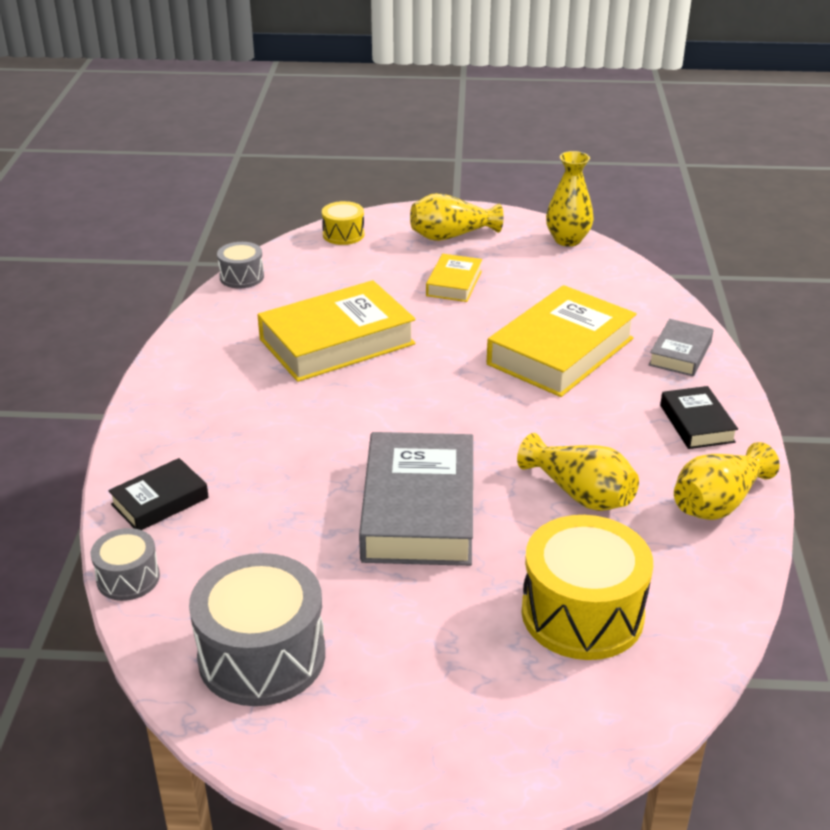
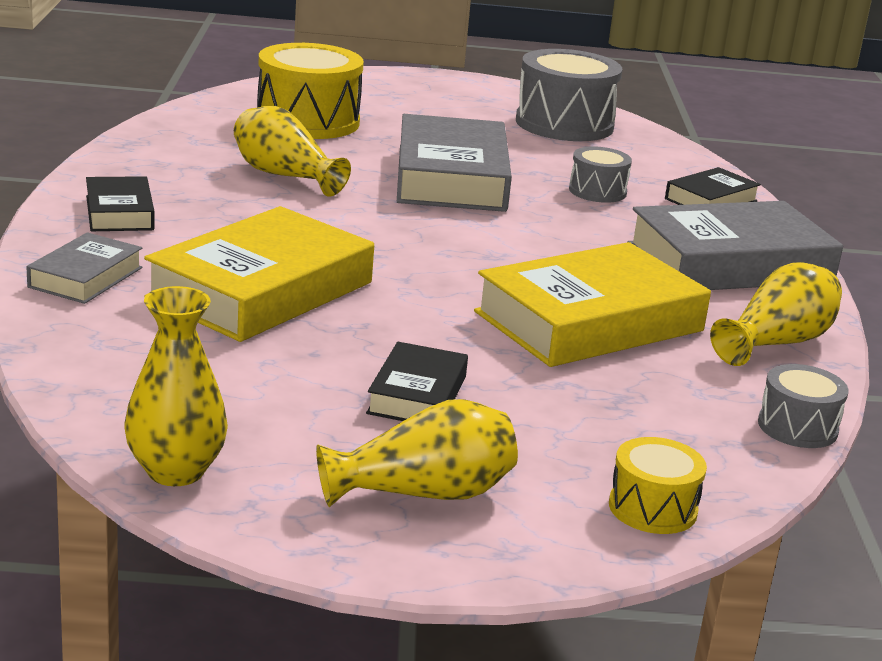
camera: 175 degrees right, 10 degrees down
grey drum [91,528,160,601] -> grey drum moved to [569,147,632,203]
yellow book [426,254,482,302] -> black book [366,342,468,421]
yellow vase [674,442,780,520] -> yellow vase moved to [710,262,842,366]
none -> grey book [628,201,843,290]

